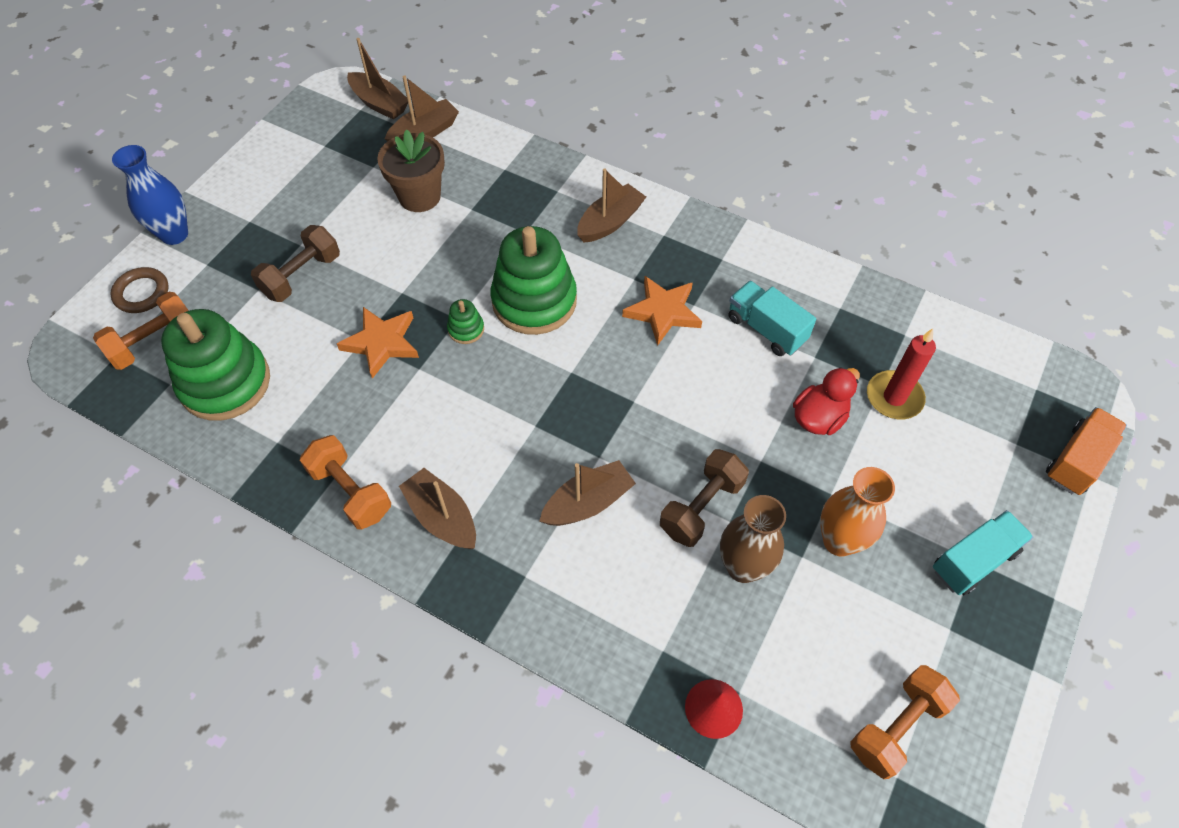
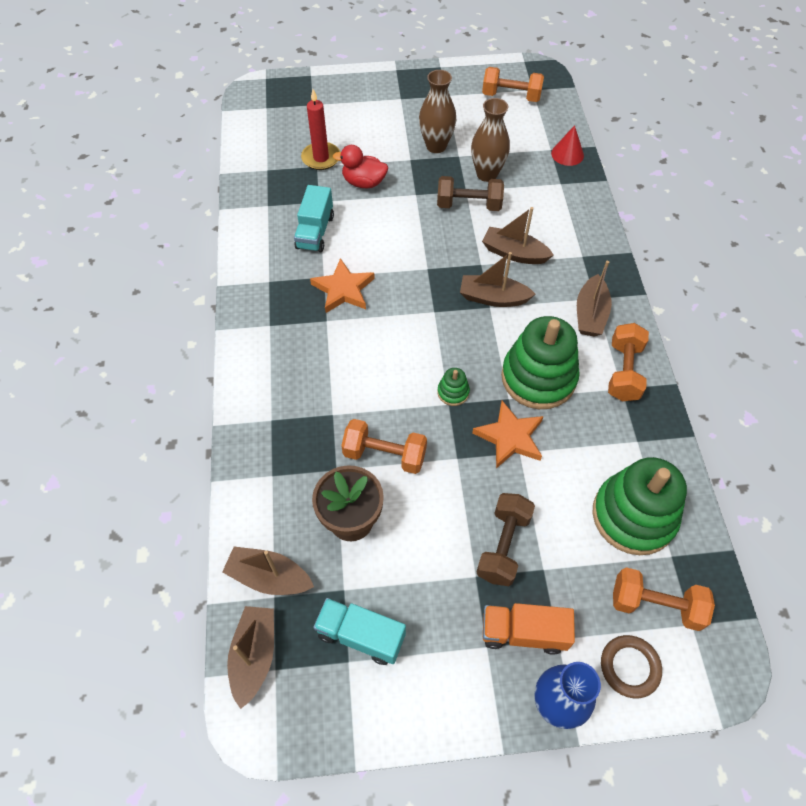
camera: 125 degrees left, 0 degrees up
brown dumbbell [251,225,340,302] -> brown dumbbell turned 75 degrees counterclockwise [476,493,535,586]
green stacking toy [491,226,577,335] -> green stacking toy moved to [501,316,580,409]
brown boat [577,168,646,243] -> brown boat moved to [460,252,535,307]
orange vase [820,467,895,557] -> brown vase [419,70,456,153]
turquoise truck [933,510,1033,595] -> turquoise truck moved to [313,598,406,665]
orange truck [1046,407,1127,495] -> orange truck moved to [483,603,575,655]
none -> orange dumbbell [341,419,427,474]

